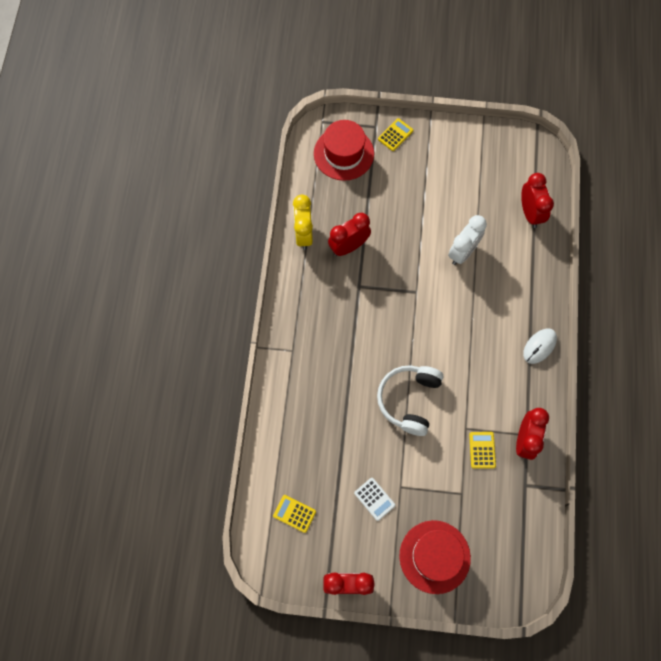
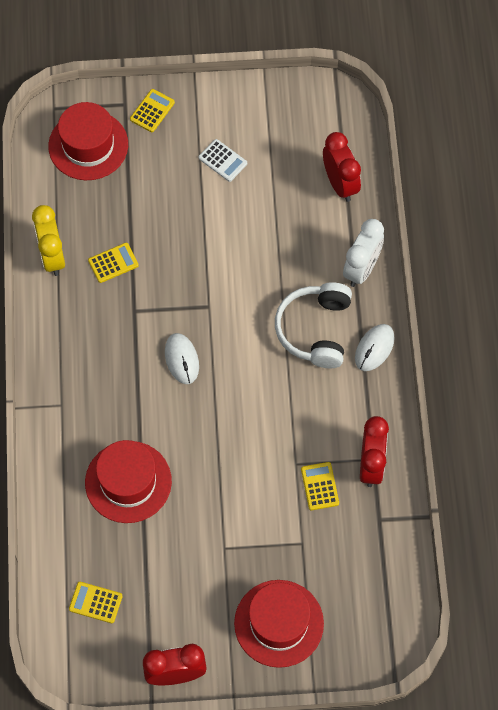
camera: 10 degrees left, 5 degrees down
red clock [328,213,371,256] -> yellow calculator [88,243,139,283]
white calculator [354,478,395,521] -> white calculator moved to [198,139,247,182]
white headphones [377,365,443,436] -> white headphones moved to [275,282,352,368]
white clock [448,215,487,265] -> white clock moved to [343,219,384,287]
none -> red hat [85,440,172,523]
none -> white mouse [165,333,199,384]

